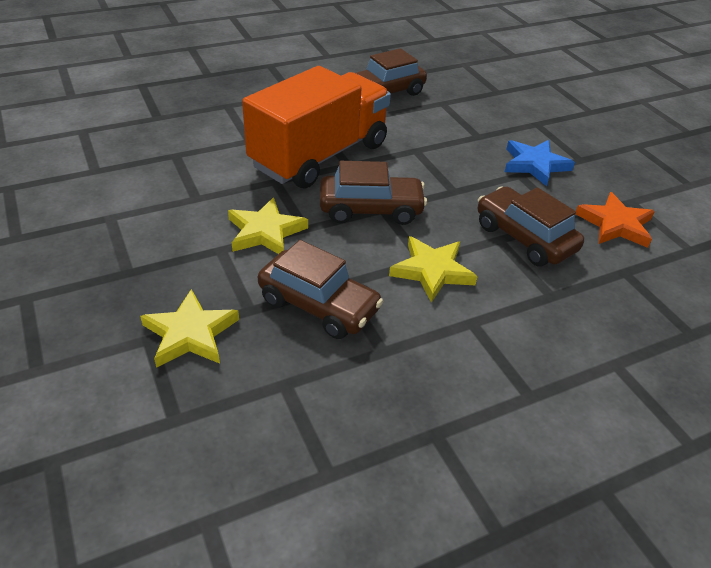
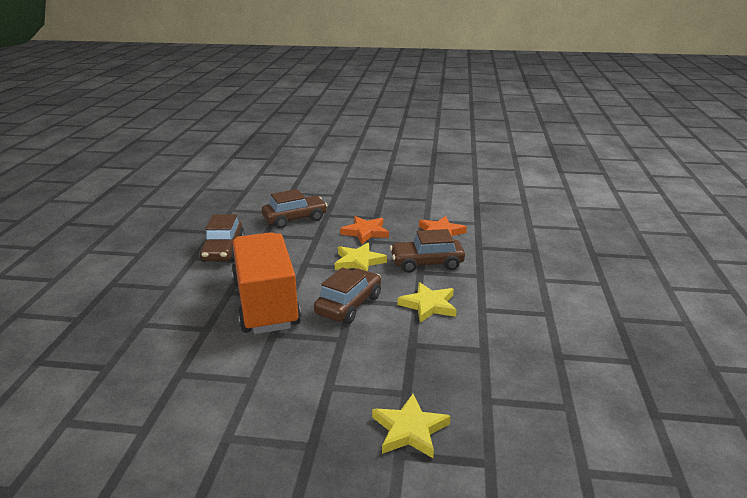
camera: 55 degrees left, 15 degrees down
yellow star [228,197,308,254] -> yellow star moved to [335,243,387,271]
brown car [258,240,384,339] -> brown car moved to [262,189,328,228]
blue star [505,140,575,187] -> orange star [340,216,389,244]

